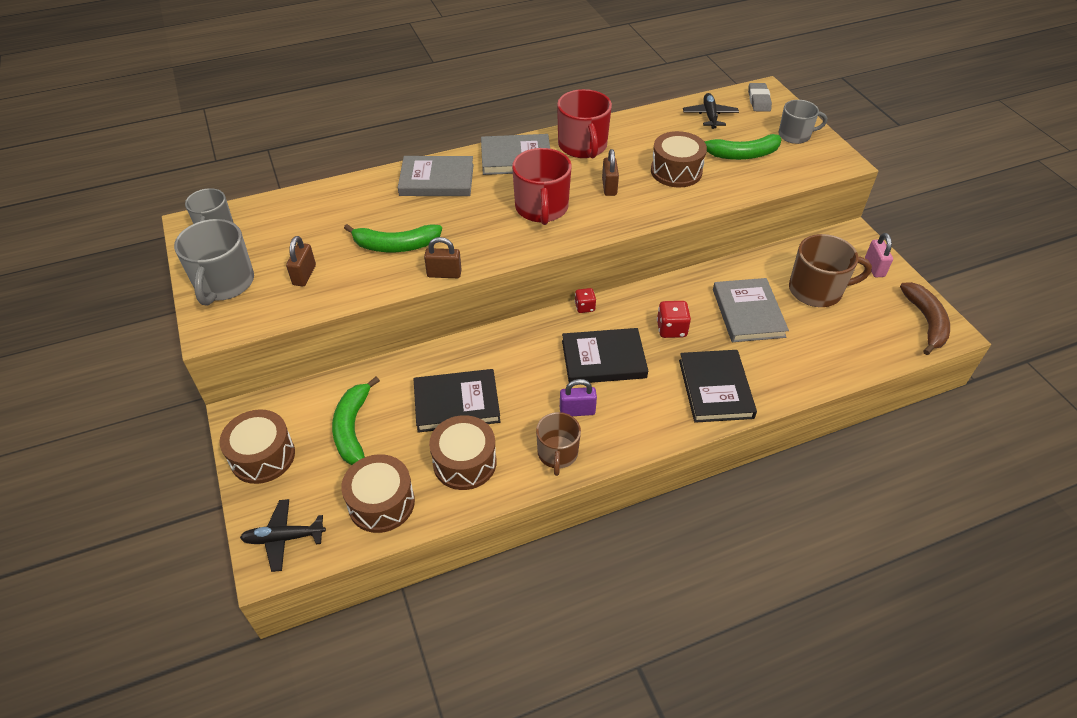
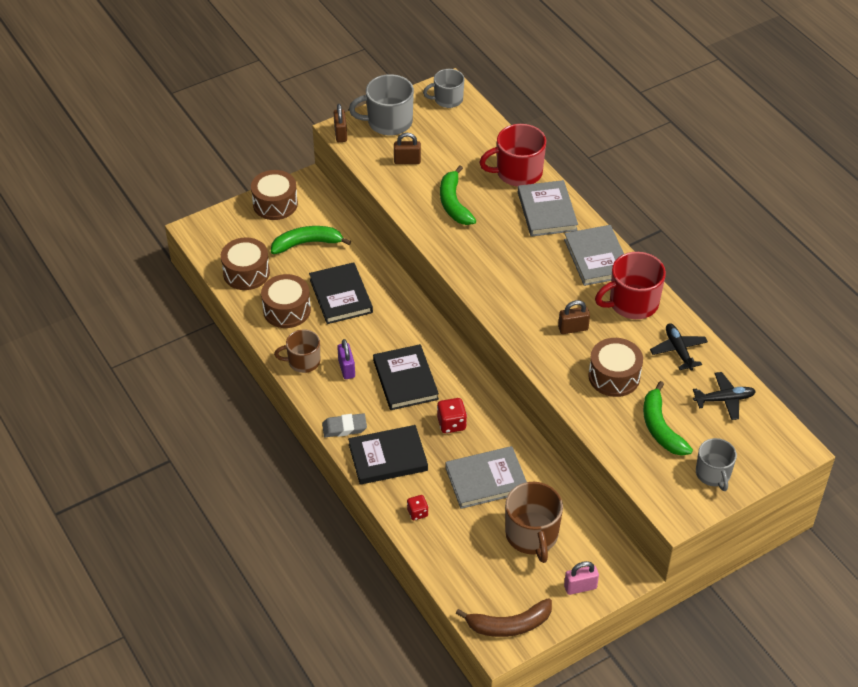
camera: 80 degrees right, 0 degrees up
black plane [240,499,326,572] -> black plane moved to [650,323,708,371]
brown padlock [424,237,462,278] -> brown padlock moved to [333,104,347,142]
red mug [512,148,572,225] -> red mug moved to [479,124,546,186]
red dice [575,288,596,313] -> red dice moved to [407,495,429,520]
grey eraser [748,83,772,112] -> grey eraser moved to [322,413,367,437]

